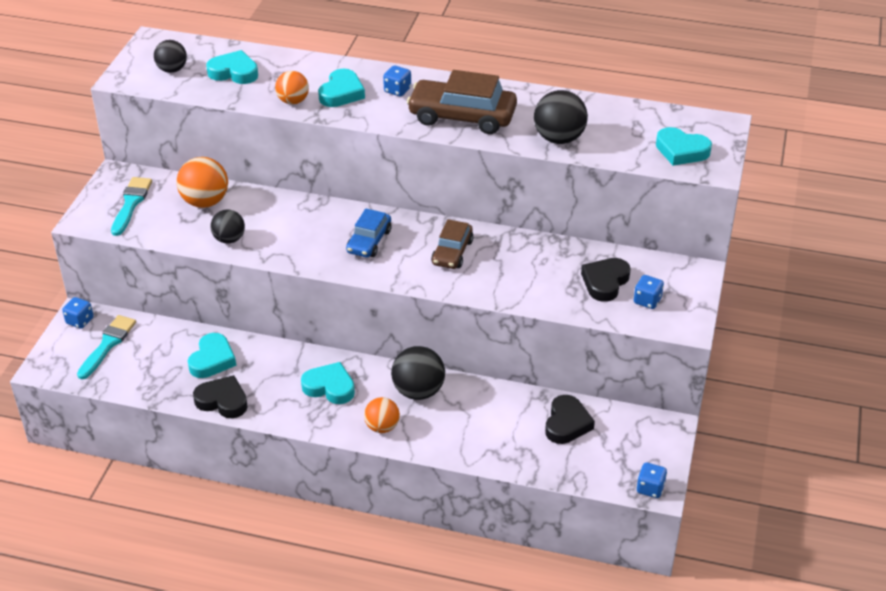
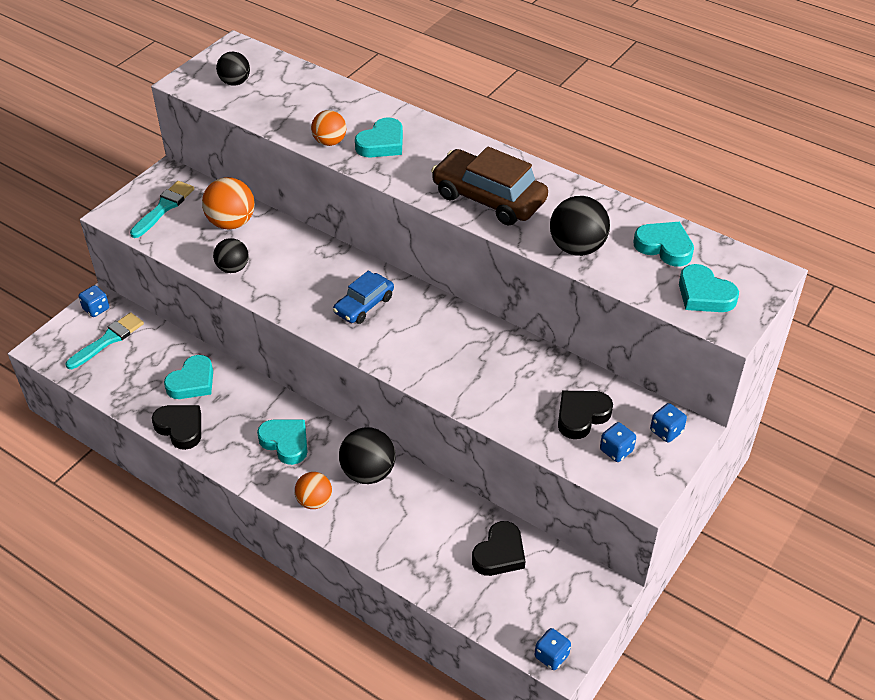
camera: 20 degrees right, 5 degrees up
turquoise heart [206,50,258,84] -> turquoise heart moved to [633,222,694,266]
blue dice [383,66,411,96] -> blue dice moved to [650,403,687,443]
brown car [431,219,473,269] -> none

